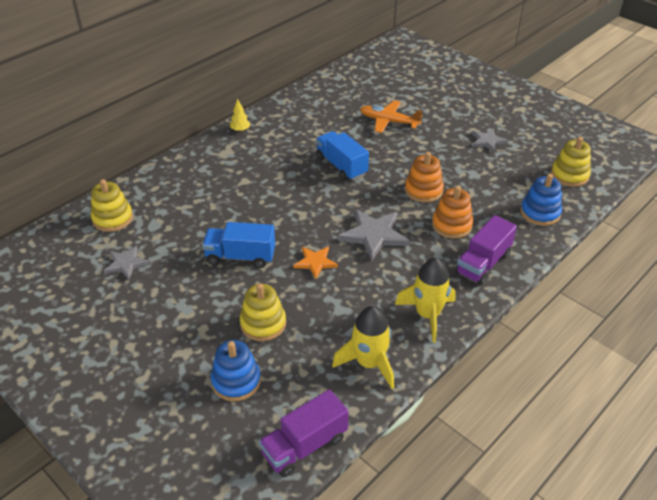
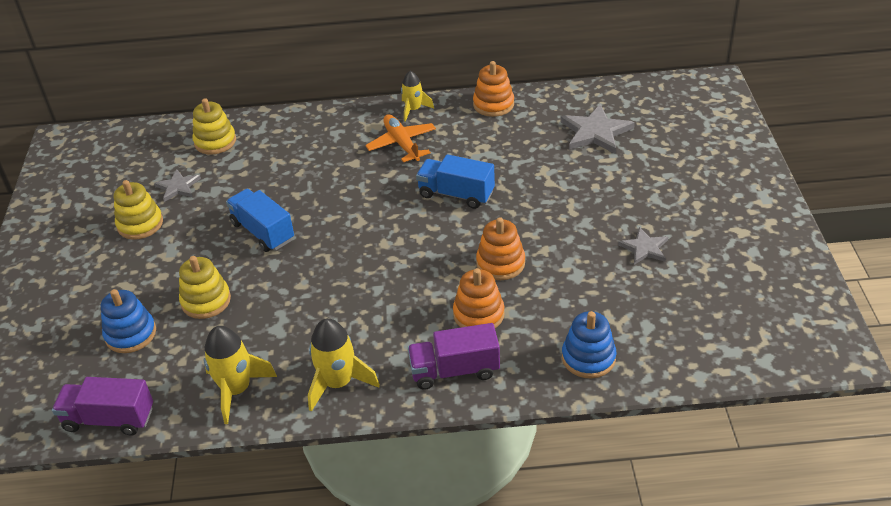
camera: 45 degrees right, 0 degrees up
yellow tree [230,99,251,132] -> yellow rocket [401,71,434,122]
orange star [293,246,338,279] -> none
blue truck [316,131,369,181] -> blue truck turned 75 degrees counterclockwise [416,154,495,209]
grey star [338,209,410,261] -> grey star moved to [560,104,635,154]
orange plane [360,100,422,133] -> orange plane moved to [365,114,436,162]
yellow stacking toy [551,137,591,187] -> yellow stacking toy moved to [114,180,163,240]
none -> orange stacking toy [473,61,514,117]

